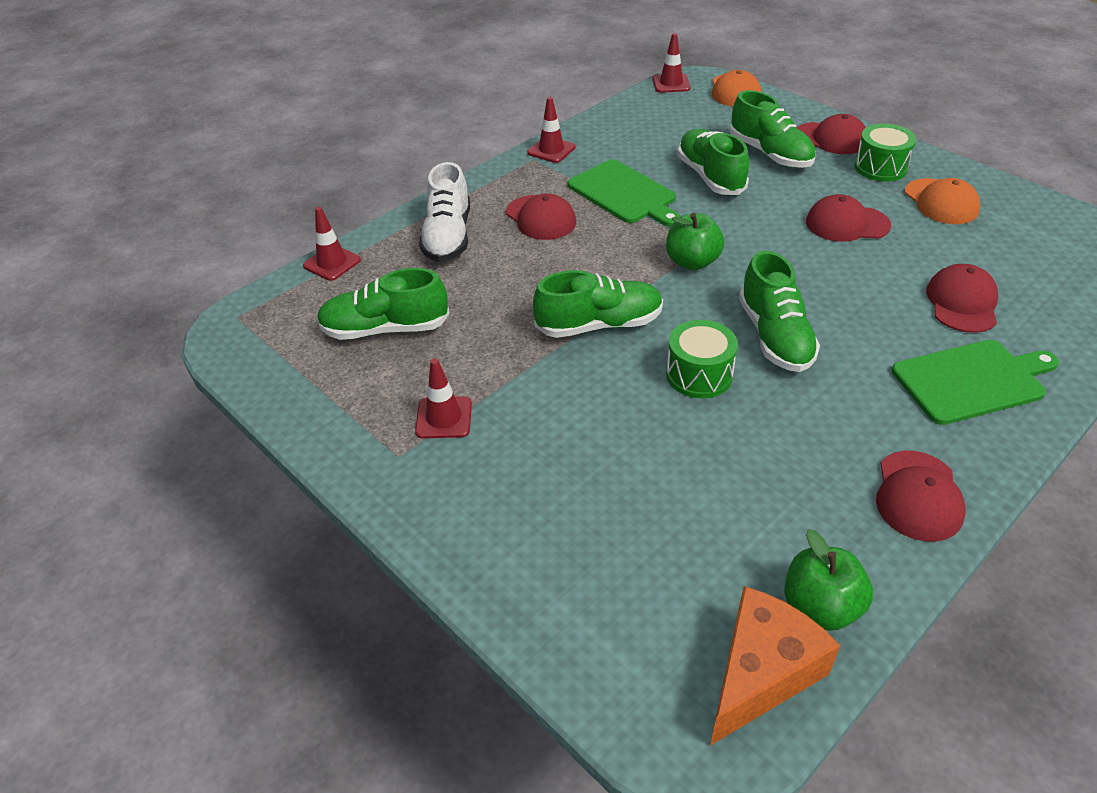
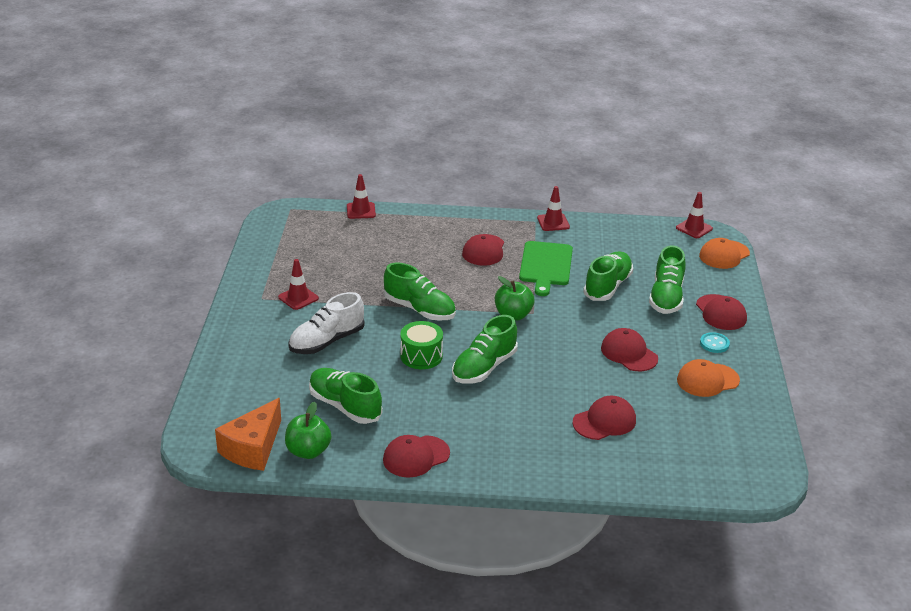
camera: 45 degrees right, 10 degrees down
green shoe [317,268,450,340] -> green shoe moved to [309,368,383,424]
white shoe [419,162,470,262] -> white shoe moved to [288,292,365,354]
orange cheese [710,586,840,745] -> orange cheese turned 120 degrees clockwise [215,398,281,471]
green drum [854,124,916,182] -> turquoise button [700,332,730,353]
green cutting board [892,340,1059,425] -> none
orange cap [905,178,980,224] -> orange cap turned 45 degrees clockwise [677,359,740,397]

